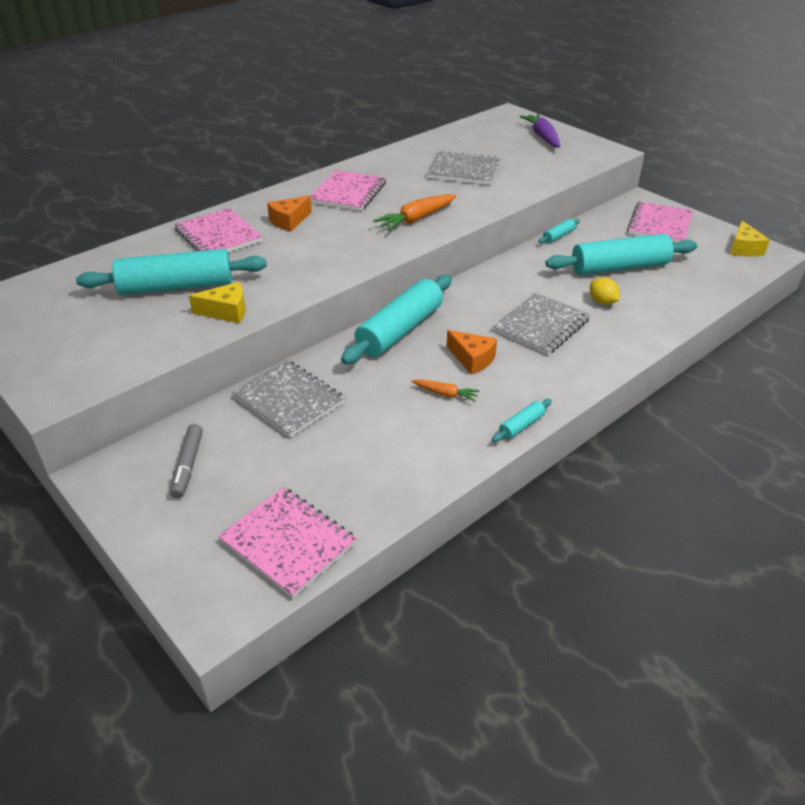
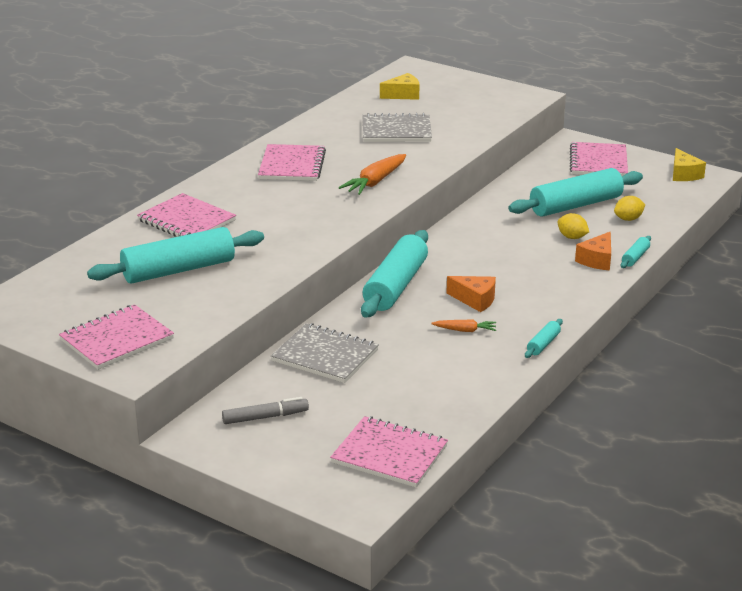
camera: 15 degrees left, 10 degrees down
grey marker [170,424,203,498] -> grey marker turned 90 degrees counterclockwise [222,397,309,424]
yellow cheese [189,282,245,323] -> yellow cheese moved to [380,73,419,100]
orange cheese [267,196,312,232] -> orange cheese moved to [575,232,611,271]
grey notebook [493,293,590,355] -> none
purple carrot [520,114,561,148] -> none
turquoise rolling pin [538,219,580,244] -> turquoise rolling pin moved to [621,236,651,268]
none -> pink notebook [59,304,174,370]
none -> yellow lemon [614,196,645,221]

